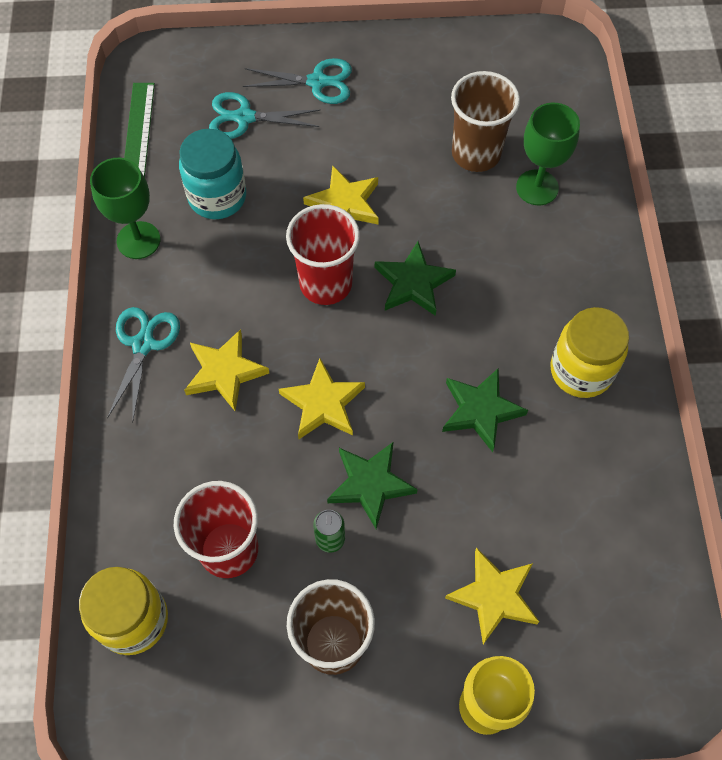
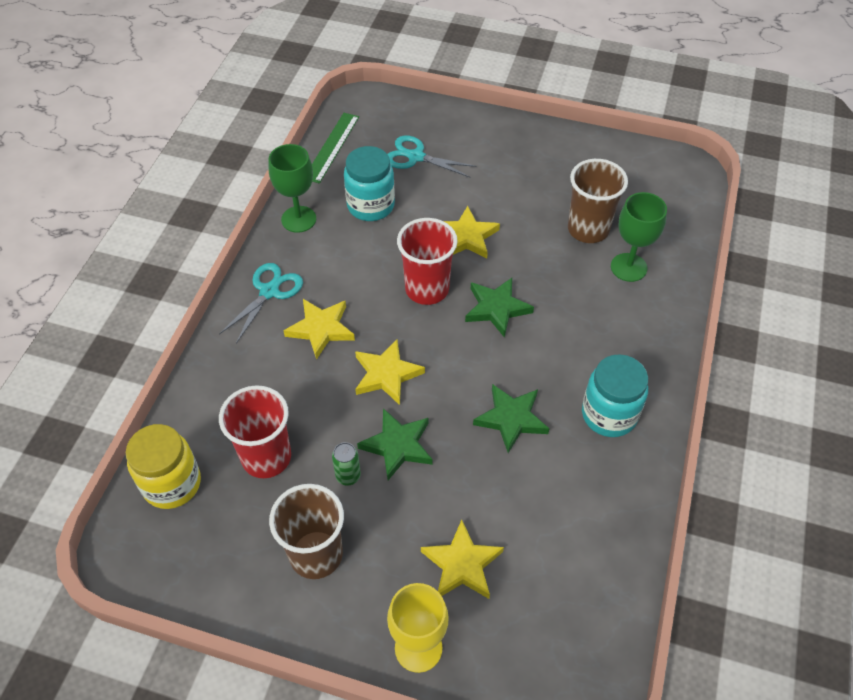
camera: 20 degrees right, 10 degrees down
turquoise scissors [243,58,352,104] -> none
yellow jar [551,307,629,398] -> turquoise jar [582,354,648,437]

